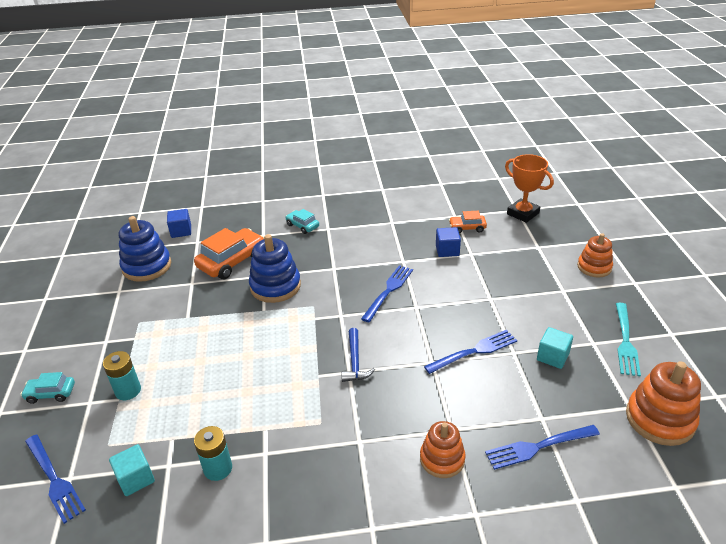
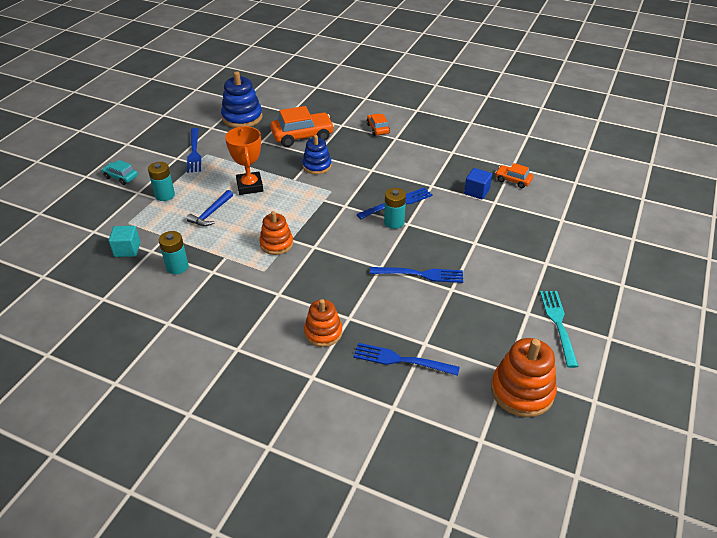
camera: 30 degrees right, 5 degrees up
blue fork [25,435,86,524] -> blue fork moved to [187,128,201,173]
blue cube [167,209,191,238] -> none
blue stacking toy [249,234,301,303] -> blue stacking toy [302,135,332,174], size x0.66
turquoise car [285,209,319,234] -> orange car [366,114,390,136]
blue hammer [341,328,375,382] -> blue hammer moved to [187,190,233,226]
orange trophy [505,154,554,223] -> orange trophy moved to [225,126,263,195]
turquoise cube [537,327,573,369] -> none
orange stacking toy [577,233,613,278] -> orange stacking toy moved to [259,211,293,255]
turquoise fork [616,303,641,377] -> turquoise fork turned 135 degrees clockwise [540,291,579,368]
none -> turquoise battery [384,188,406,229]

